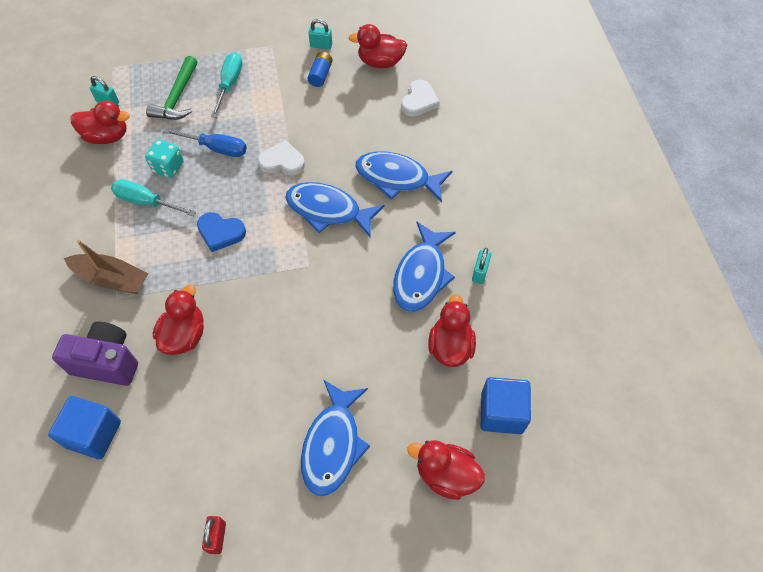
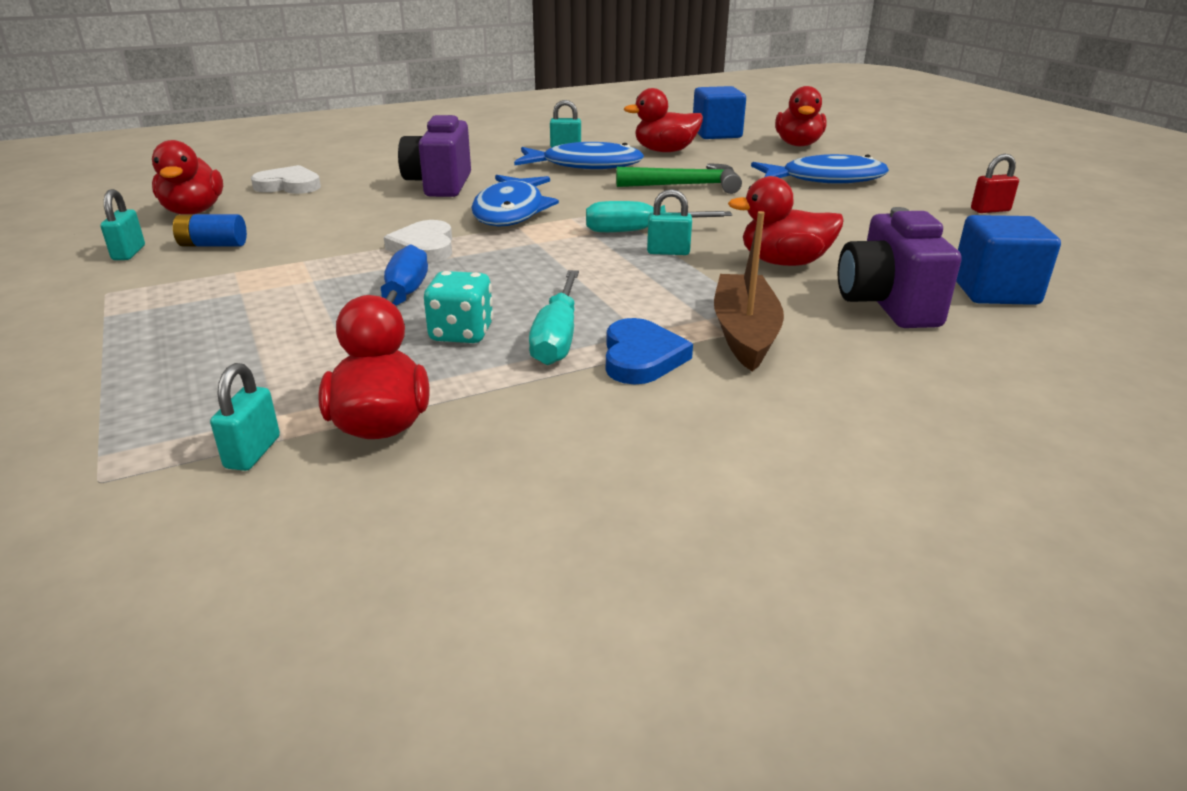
camera: 105 degrees left, 30 degrees down
green hammer [146,56,197,120] -> green hammer moved to [616,163,742,194]
blue heart [197,212,246,252] -> blue heart moved to [606,318,693,384]
turquoise screwdriver [211,52,243,118] -> turquoise screwdriver moved to [586,201,732,232]
blue fish [355,151,452,203] -> purple camera [398,115,471,197]
none -> turquoise padlock [647,189,692,255]

